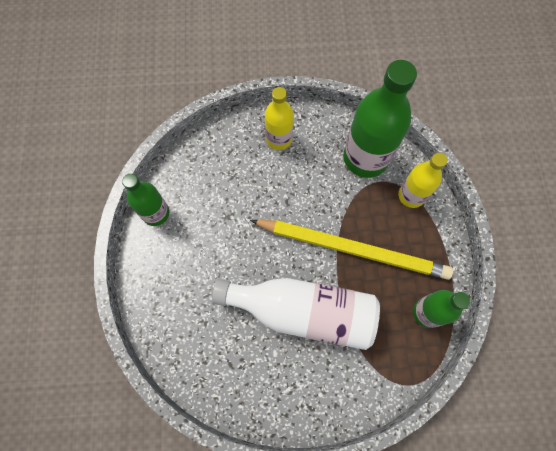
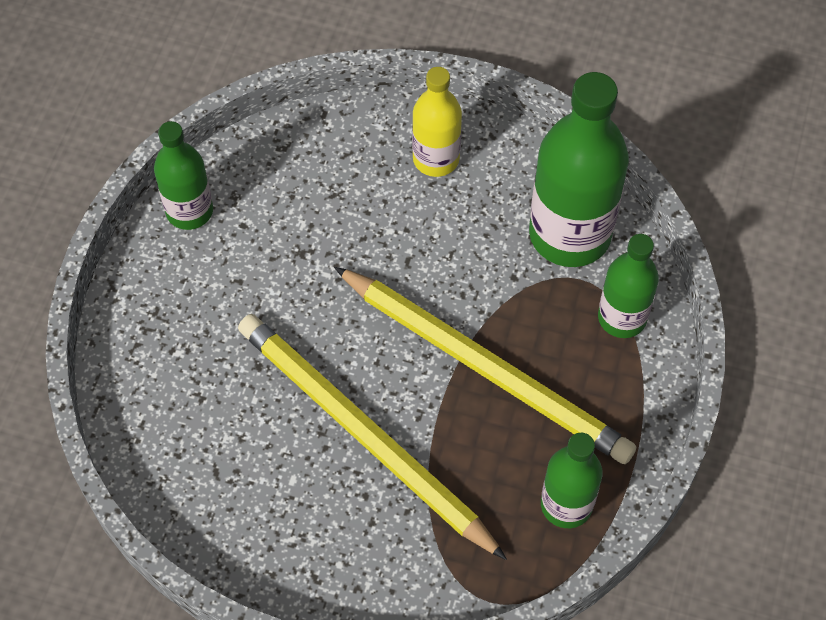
camera: 20 degrees right, 10 degrees down
white bottle [212,278,380,350] -> yellow pencil [238,314,507,560]
yellow bottle [398,153,447,208] -> green bottle [598,234,659,338]

